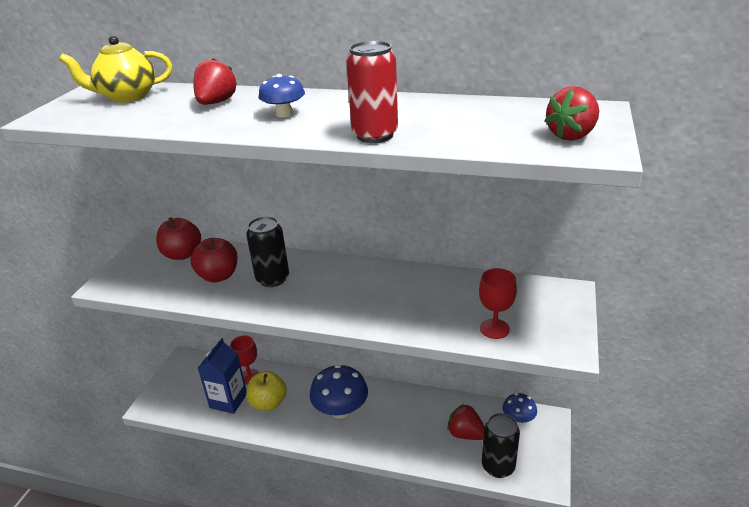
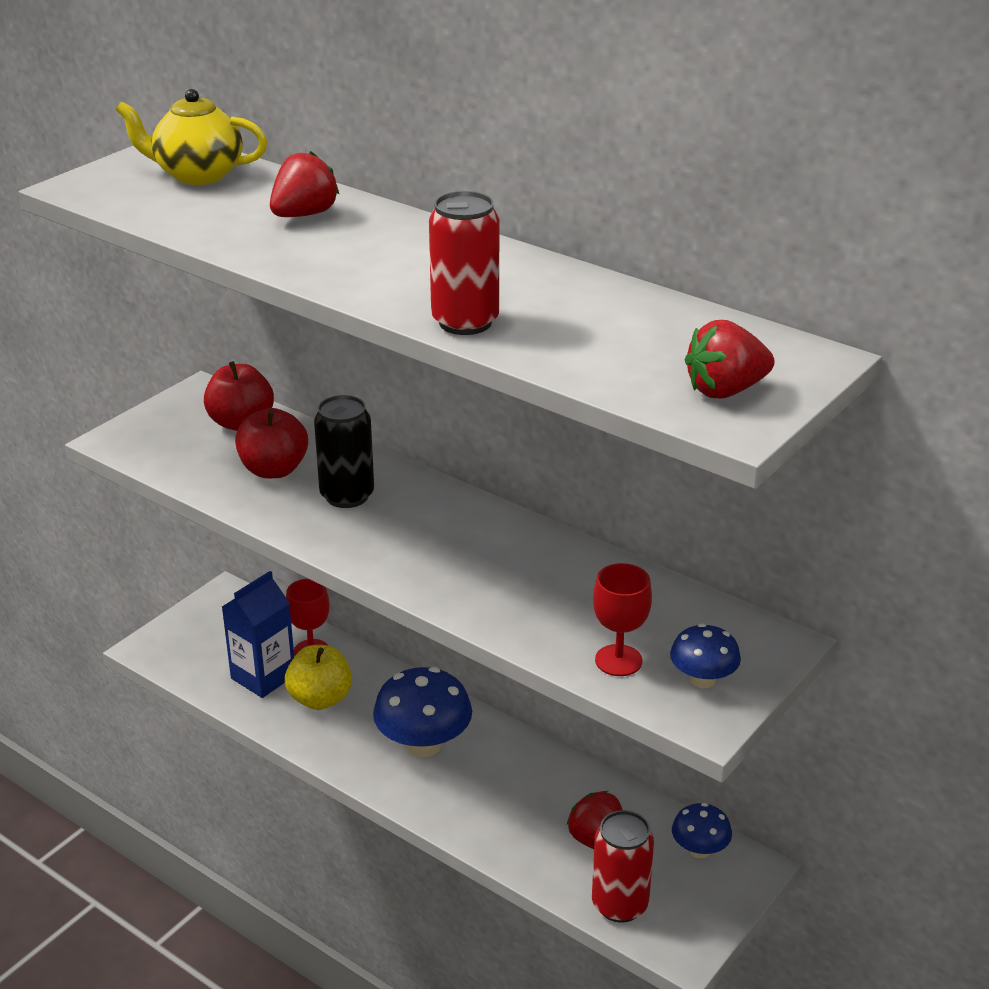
camera: 20 degrees right, 0 degrees up
blue mushroom [259,74,305,118] -> blue mushroom moved to [670,624,741,688]
black can [482,413,520,478] -> red can [592,810,654,923]

